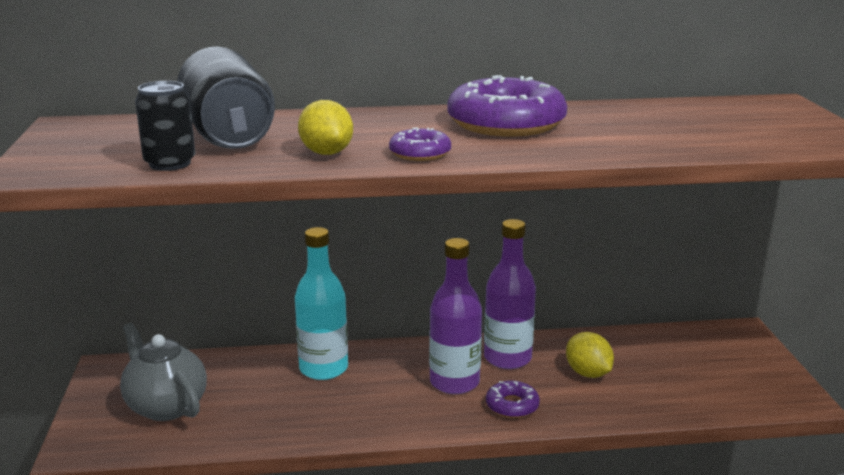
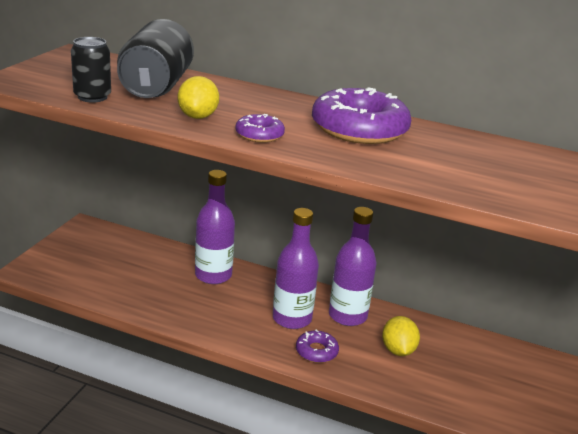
camera: 25 degrees right, 5 degrees up
grey teapot [120,323,207,421] -> none
turquoise bottle [295,227,348,380] -> purple bottle [195,170,235,284]

